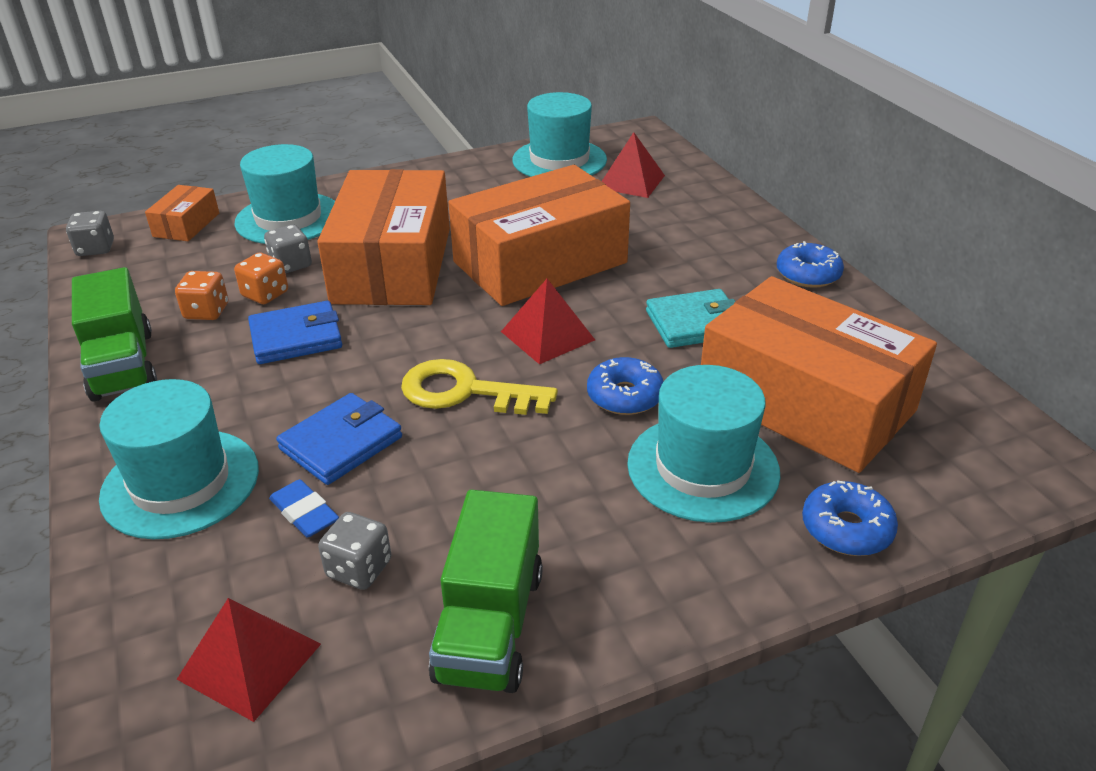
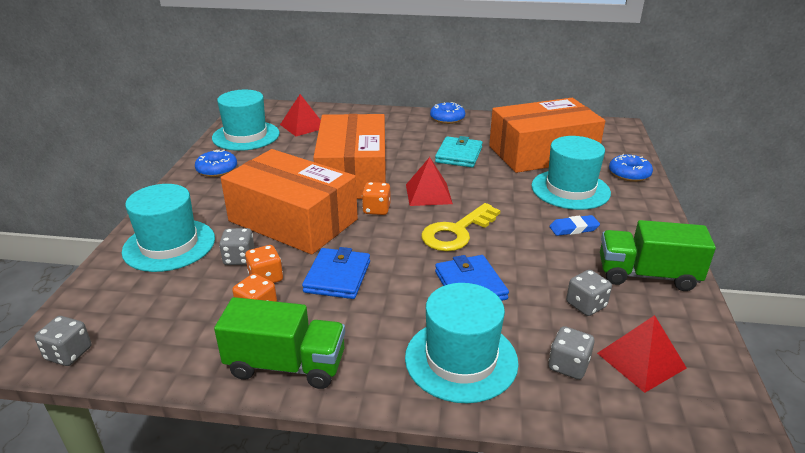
camera: 60 degrees left, 5 degrees down
orange box [145,185,219,241] -> none
blue eraser [269,479,339,538] -> blue eraser moved to [549,215,600,236]
green truck [429,490,543,693] -> green truck turned 150 degrees clockwise [600,220,716,291]
blue donut [587,357,664,415] -> blue donut moved to [195,150,237,177]
none -> orange dice [362,182,391,215]
none -> grey dice [549,326,595,380]

